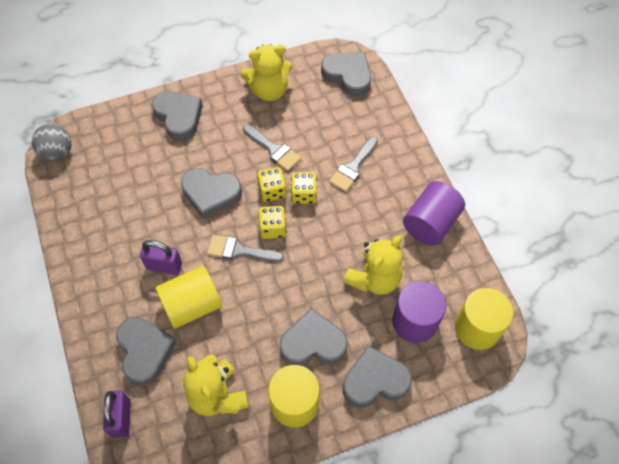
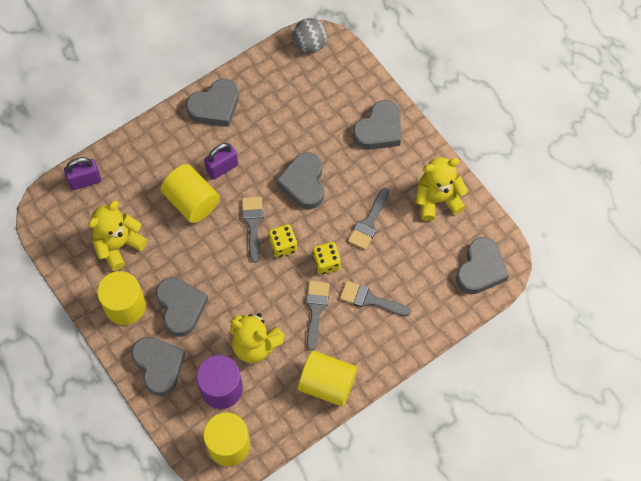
camera: 75 degrees right, 5 degrees up
grey heart [116,317,177,386] -> grey heart moved to [186,79,239,127]
purple padlock [140,240,182,275] -> purple padlock turned 60 degrees clockwise [204,143,238,180]
yellow teddy bear [241,44,292,101] -> yellow teddy bear turned 105 degrees clockwise [416,157,468,221]
yellow dice [257,167,286,202] -> none
purple cylinder [403,181,465,246] -> yellow cylinder [298,351,357,407]
none -> grey brush [306,281,330,351]

